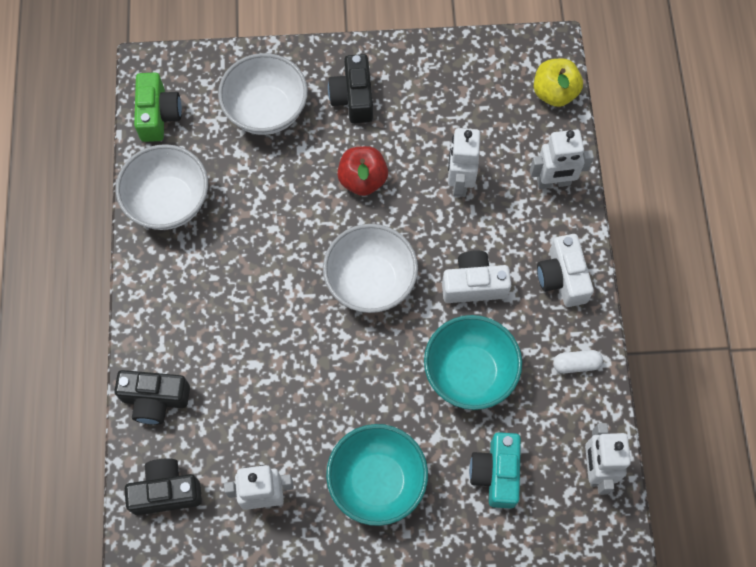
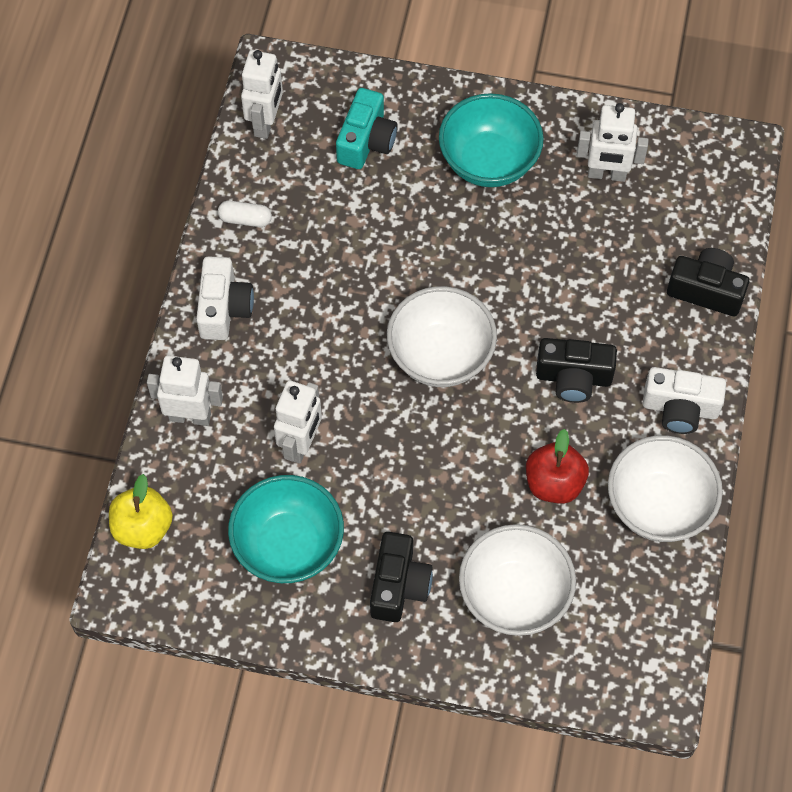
camera: 165 degrees left, 5 degrees down
black camera [125,458,202,515] -> black camera moved to [536,338,617,403]
green camera [134,73,182,142] -> none
red apple [337,146,388,196] -> red apple moved to [526,429,589,504]
turquoise bowl [424,315,522,410] -> turquoise bowl moved to [228,475,344,583]
white camera [442,250,511,303] -> white camera moved to [643,367,726,434]

